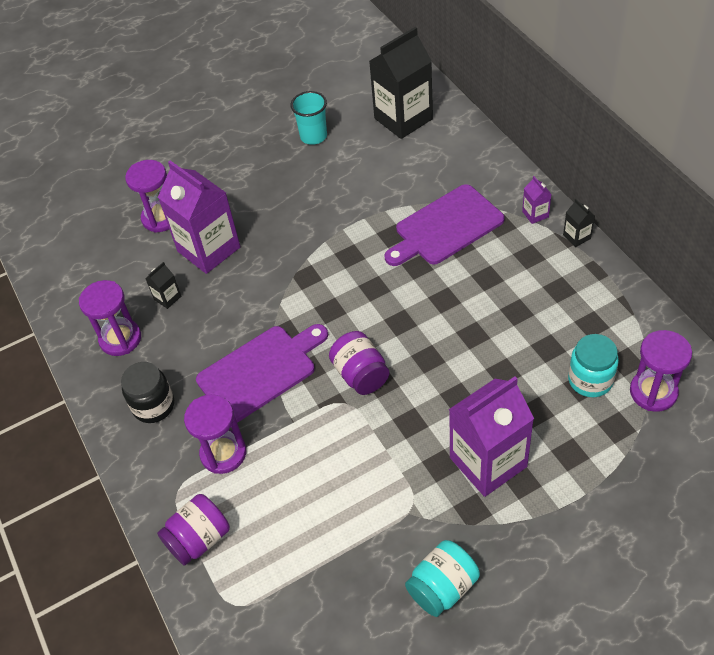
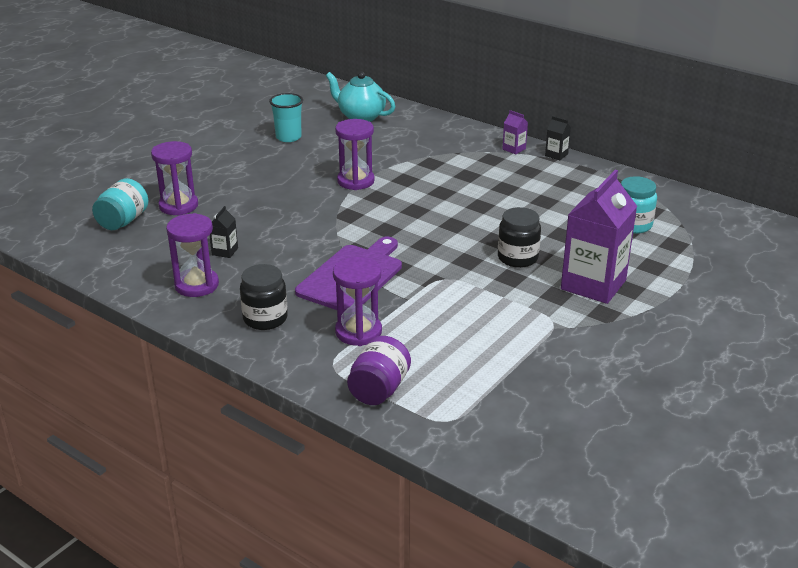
camera: 30 degrees left, 20 degrees down
purple carton [158,160,240,274] -> none
purple jar [329,331,390,395] -> none
black carton [369,27,433,139] -> turquoise teapot [326,71,395,122]
purple cutting board [384,184,505,266] -> none
turquoise jar [405,540,480,617] -> turquoise jar moved to [92,178,149,230]
purple hourglass [630,330,692,412] -> purple hourglass moved to [335,119,375,190]
none -> black jar [498,207,541,268]

